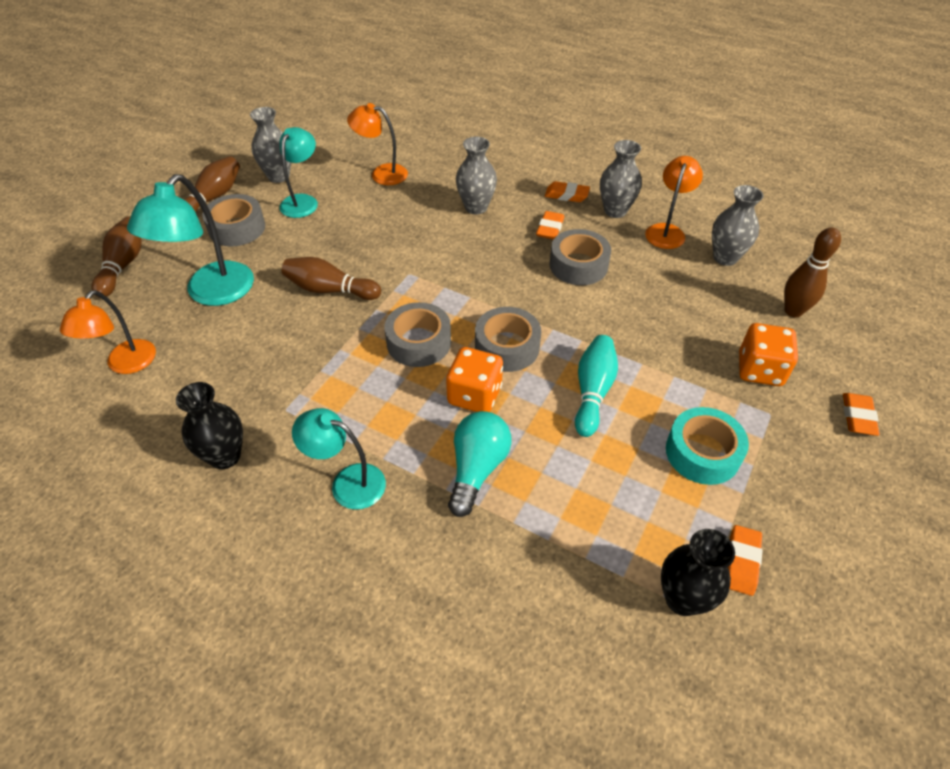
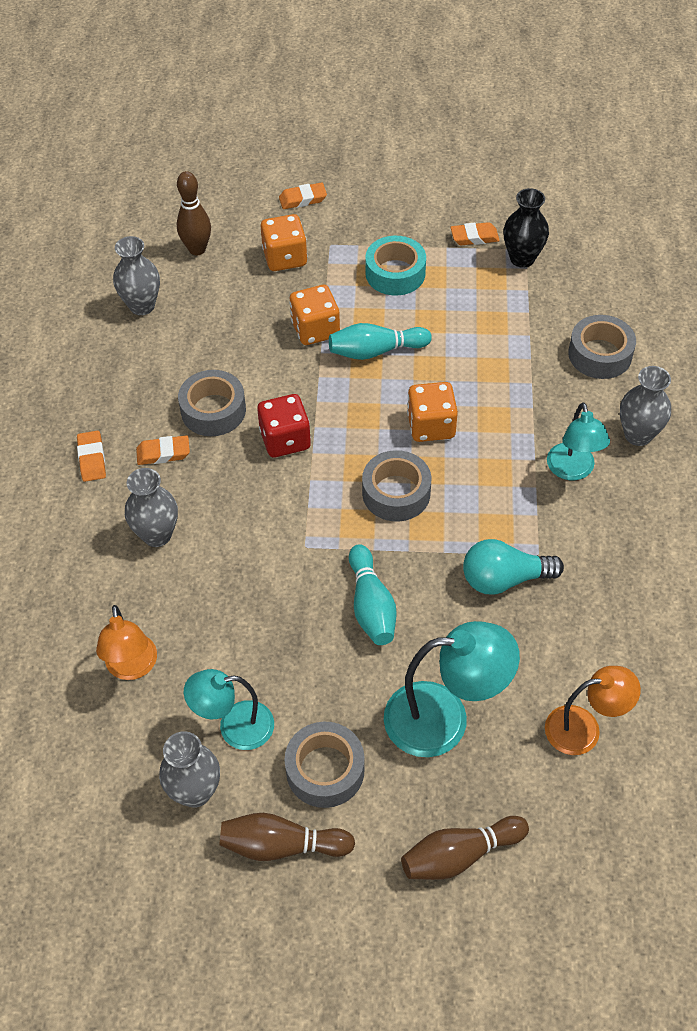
camera: 115 degrees left, 5 degrees up
black vase [176,382,243,469] -> none
brown bowling pin [282,257,381,300] -> turquoise bowling pin [349,544,397,645]
turquoise light bulb [448,411,512,517] -> turquoise light bulb moved to [463,539,564,595]
grey tape [475,307,541,372] -> grey tape moved to [568,315,636,379]
grey vase [600,140,642,218] -> grey vase moved to [620,366,671,446]
orange lamp [645,156,703,249] -> none
none -> red dice [257,394,311,457]
none -> orange dice [290,285,340,345]

